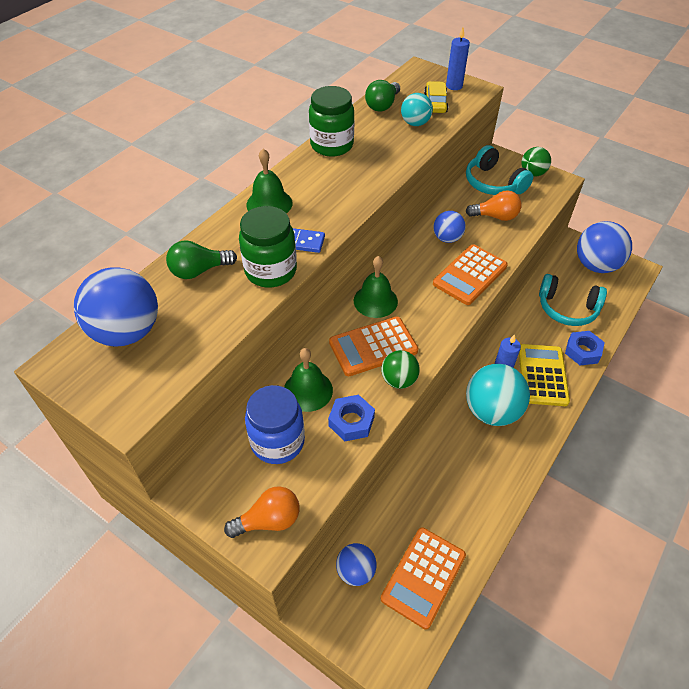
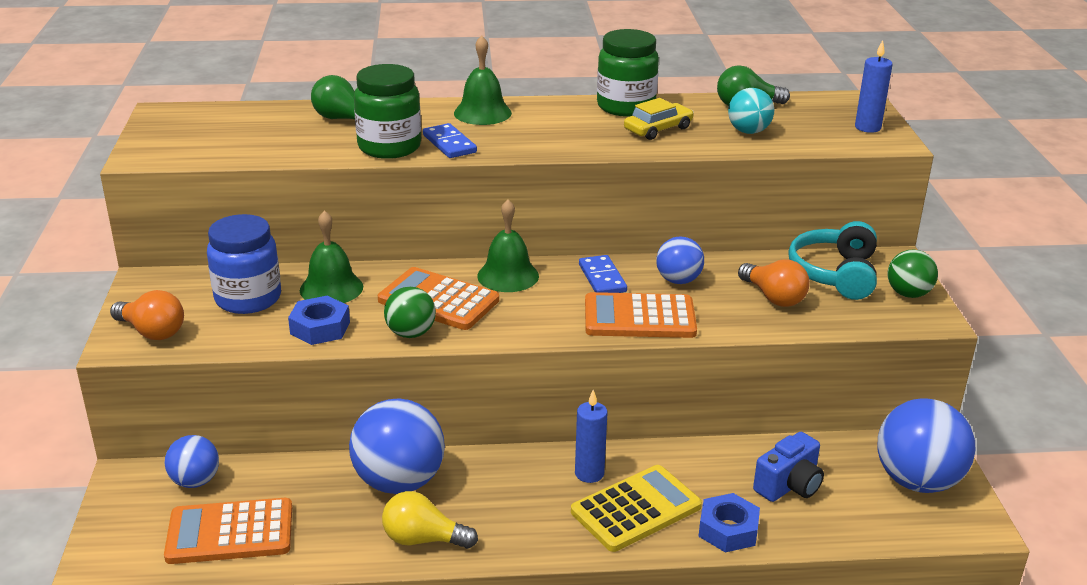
camera: 50 degrees right, 20 degrees down
blue ball [74,267,158,347] -> blue ball moved to [349,398,445,494]
yellow car [424,81,448,113] -> yellow car moved to [624,98,694,140]
turquoise ball [466,364,530,426] -> none
turquoise headphones [539,274,607,326] -> blue camera [753,432,824,502]
none -> yellow light bulb [382,491,478,549]
none -> blue domino [579,255,627,293]

